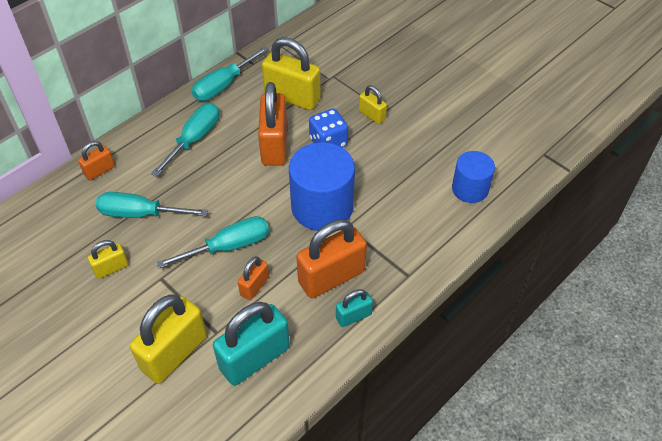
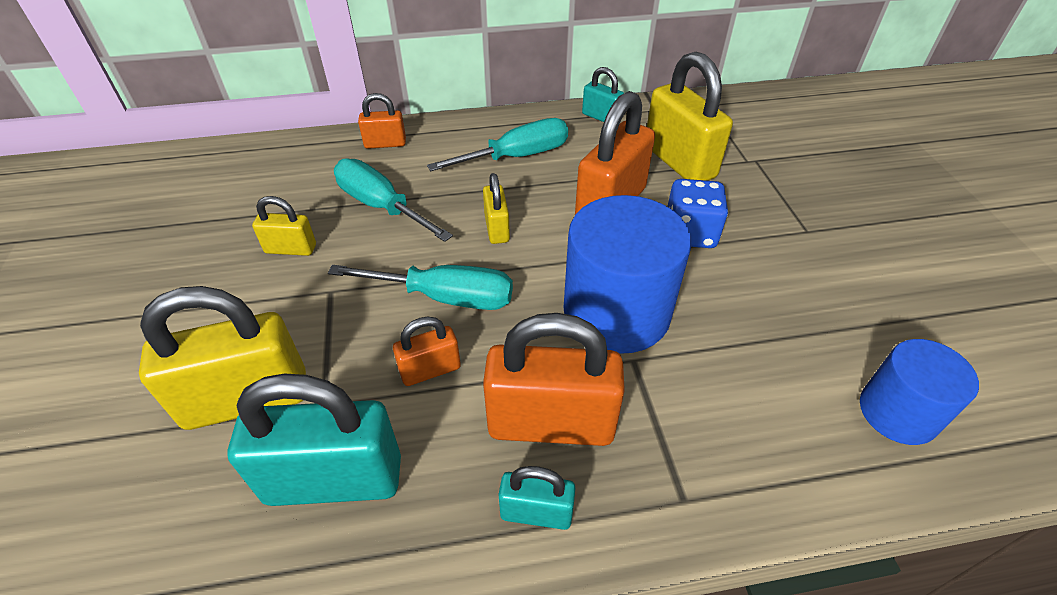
camera: 35 degrees right, 5 degrees down
turquoise screwdriver [192,46,269,101] -> turquoise padlock [582,67,624,122]
yellow padlock [359,85,387,124] -> yellow padlock moved to [483,173,510,244]

